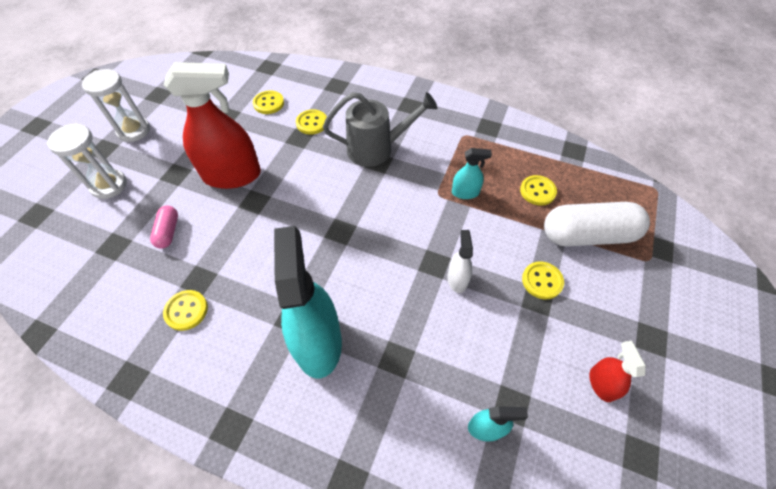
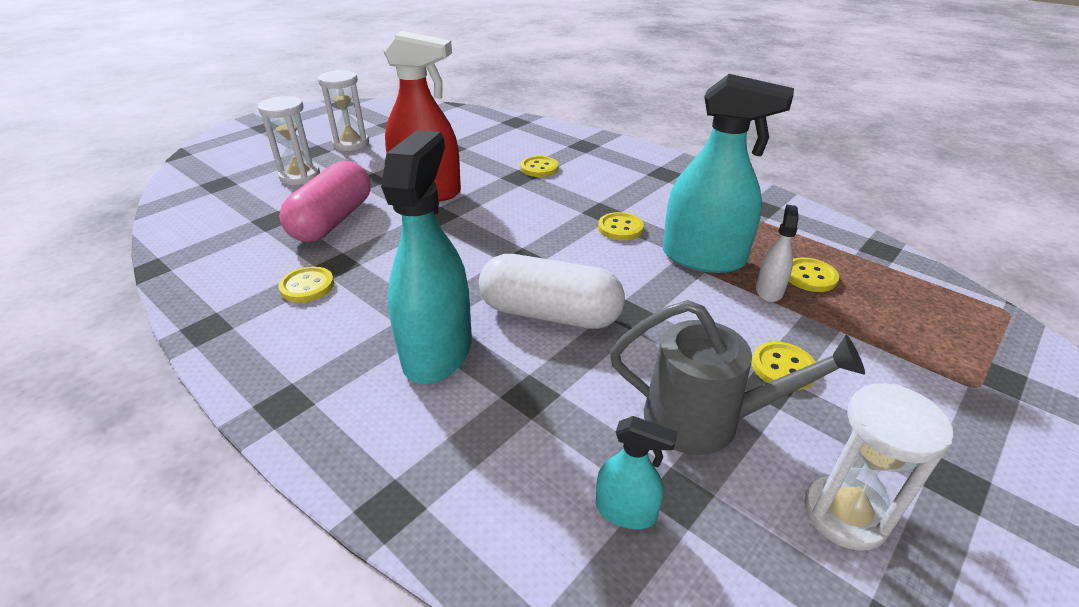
camera: 20 degrees right, 20 degrees down
pink capsule [150,206,178,249] -> pink capsule [279,161,371,242], size x2.08
yellow button [253,91,284,114] -> yellow button moved to [598,212,644,240]
grey watering can [323,92,437,167] -> grey watering can moved to [610,300,865,455]
white spray bottle [447,230,473,293] -> white spray bottle moved to [756,204,799,302]
turquoise spray bottle [452,148,492,199] -> turquoise spray bottle [663,74,794,273], size x2.14
white capsule [544,202,650,247] -> white capsule moved to [479,254,625,329]
red spray bottle [589,341,646,402] -> white hourglass [804,383,953,551]

